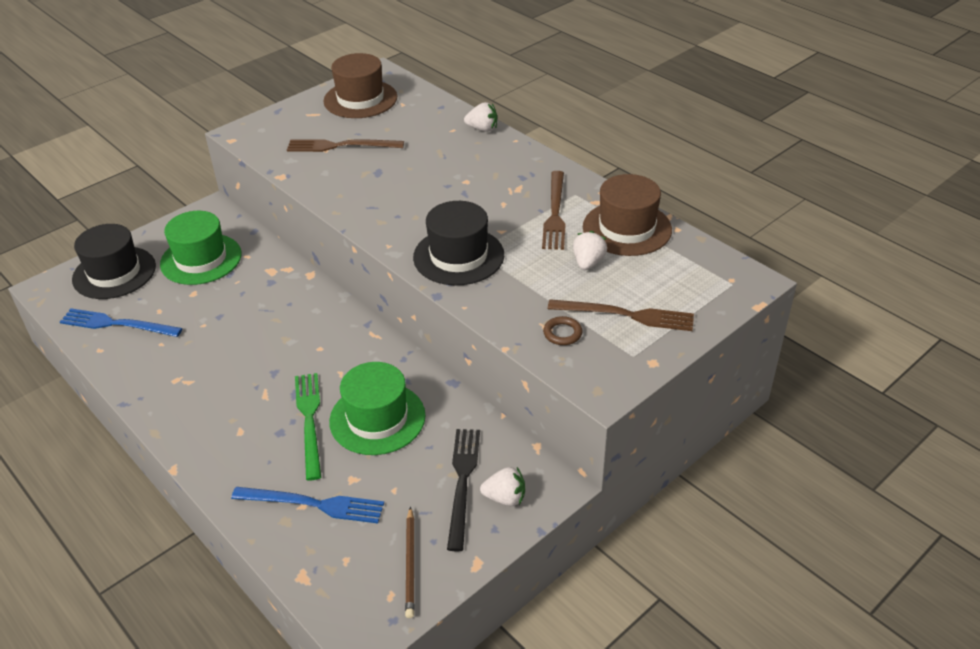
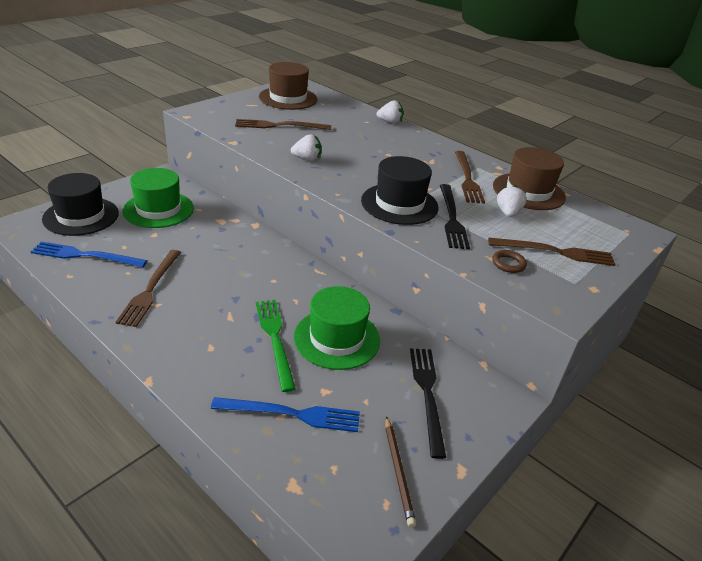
camera: 10 degrees left, 5 degrees down
white strawberry [480,467,525,506] -> white strawberry moved to [291,134,322,161]
none -> brown fork [116,250,181,327]
none -> black fork [440,184,470,249]

